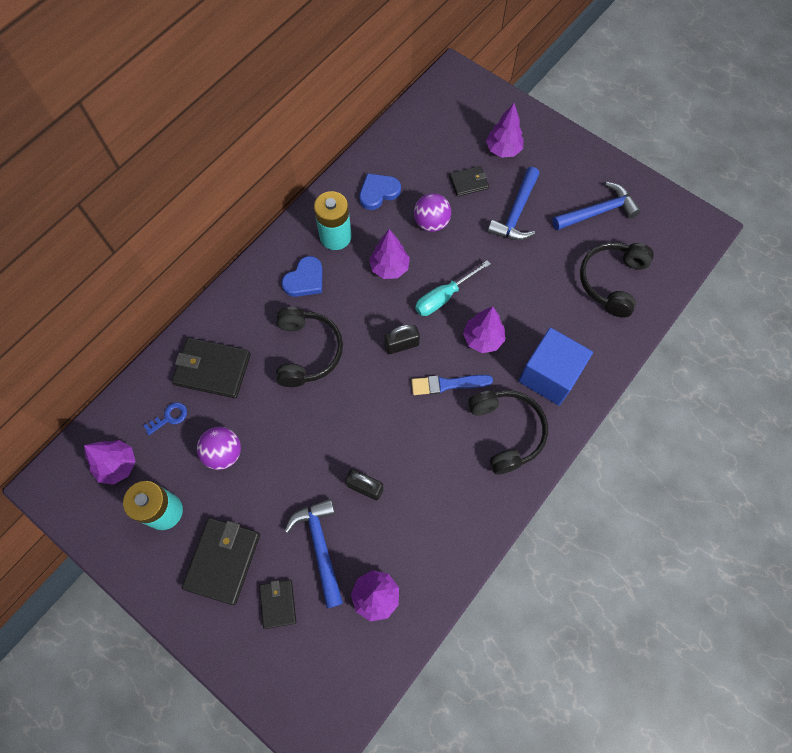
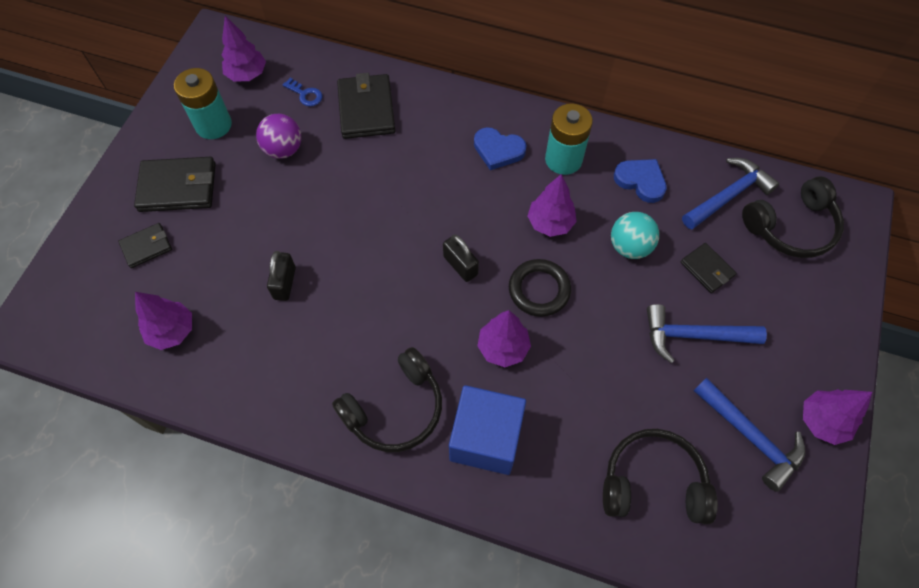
camera: 70 degrees right, 5 degrees down
black headphones [276,307,343,387] -> black headphones moved to [742,176,844,258]
blue hammer [284,499,343,608] -> blue hammer moved to [682,158,779,229]
blue brush [411,375,493,395] -> none
purple ball [414,193,451,232] -> turquoise ball [611,212,659,259]
turquoise screwdriver [415,260,491,316] -> black ring [509,259,571,317]
purple tree [486,103,523,158] -> purple tree moved to [803,389,872,445]

